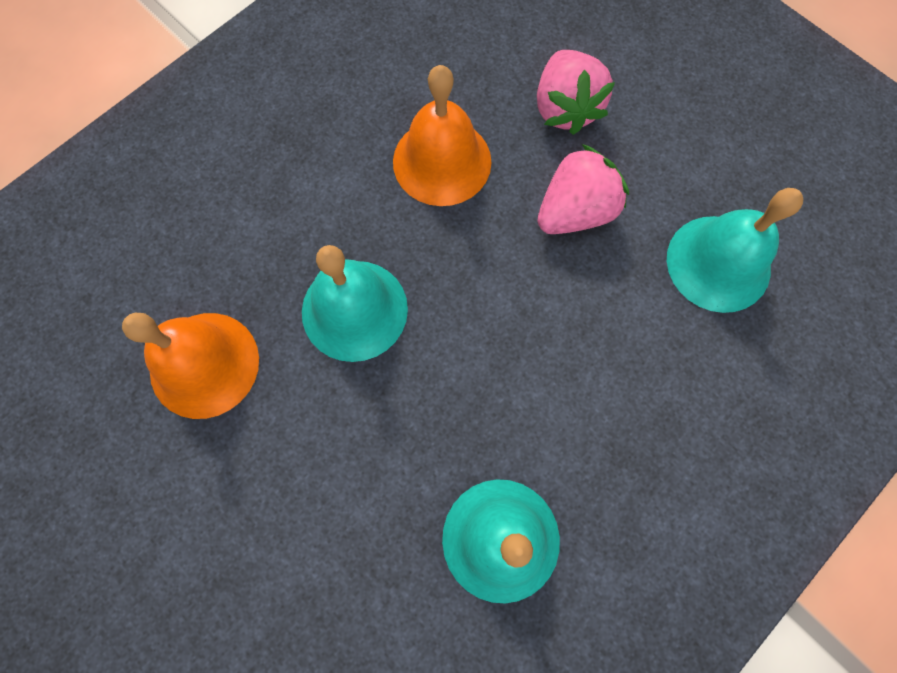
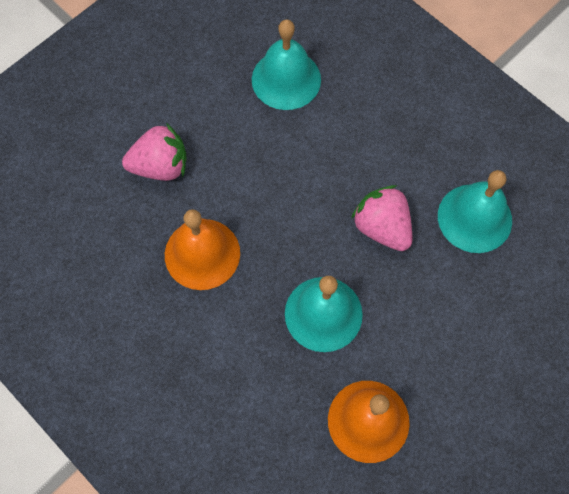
camera: 90 degrees left, 5 degrees down
pink strawberry [537,144,629,234] -> pink strawberry moved to [351,185,412,251]

